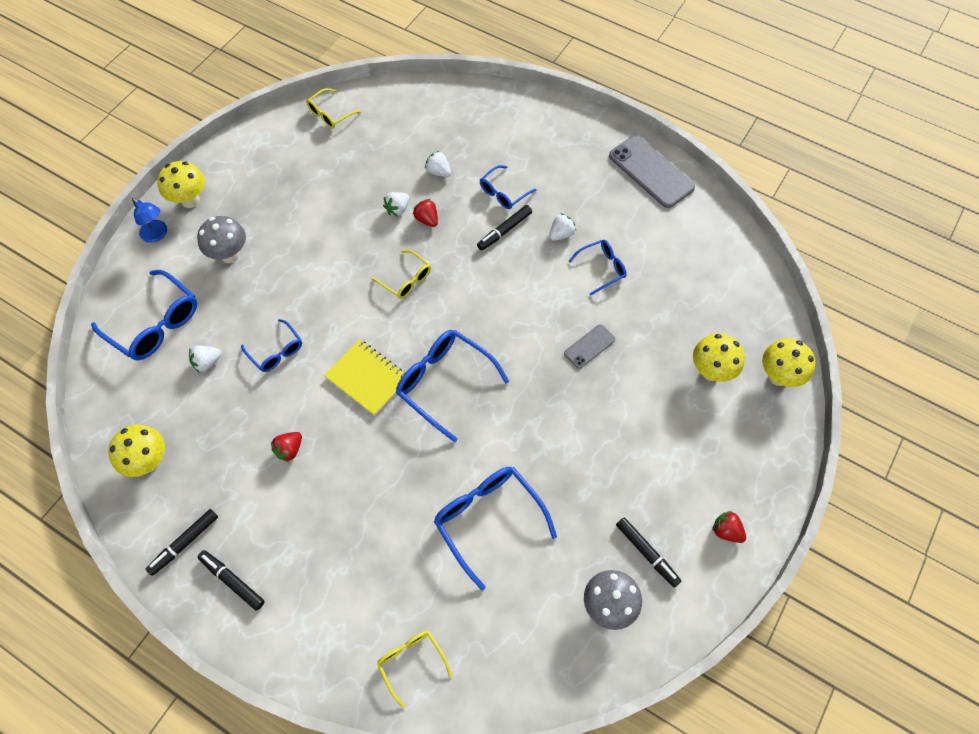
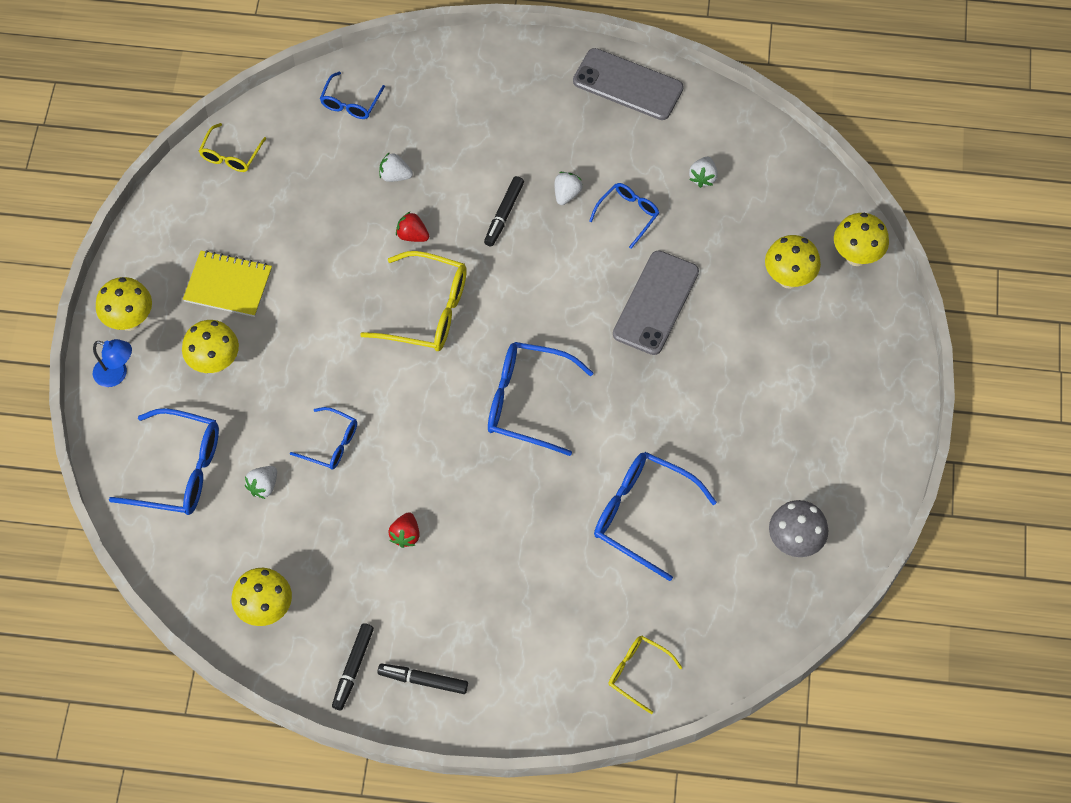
camera: 25 degrees left, 0 degrees up
grey mushroom [197,216,246,263] -> yellow mushroom [182,320,239,373]
yellow notebook [324,339,406,416] -> yellow notebook moved to [183,250,272,317]
yellow glasses [371,250,431,299] -> yellow glasses [360,251,467,351], size x1.75
white strawberry [383,192,409,217] -> white strawberry moved to [689,157,718,188]
blue glasses [480,165,537,209] -> blue glasses moved to [320,72,385,119]
grey phone [564,324,615,369] -> grey phone [613,251,699,355], size x1.89
black marker [616,517,681,588] -> none
red strawberry [712,511,746,543] -> none

